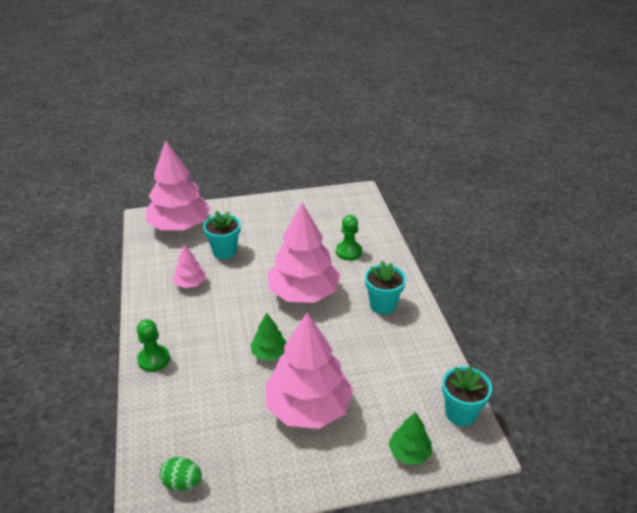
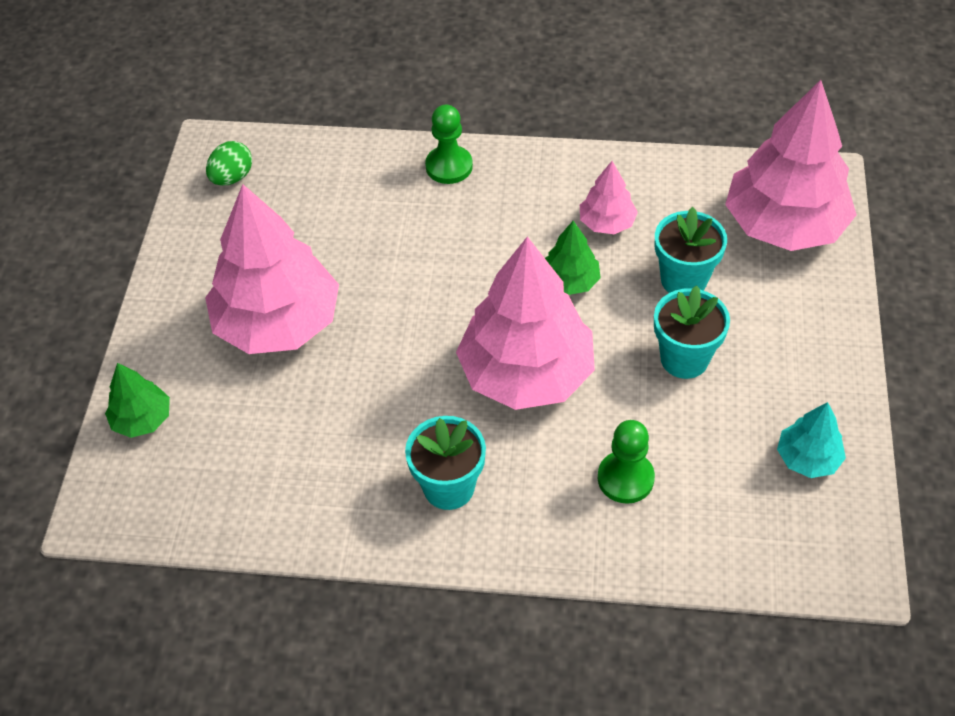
camera: 110 degrees right, 15 degrees up
green tree [251,313,287,360] -> green tree moved to [545,221,601,295]
turquoise flower pot [442,366,492,426] -> turquoise flower pot moved to [654,285,730,379]
none -> turquoise tree [777,402,846,478]

